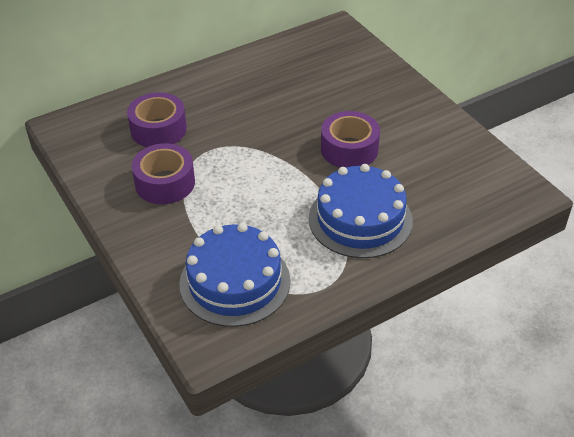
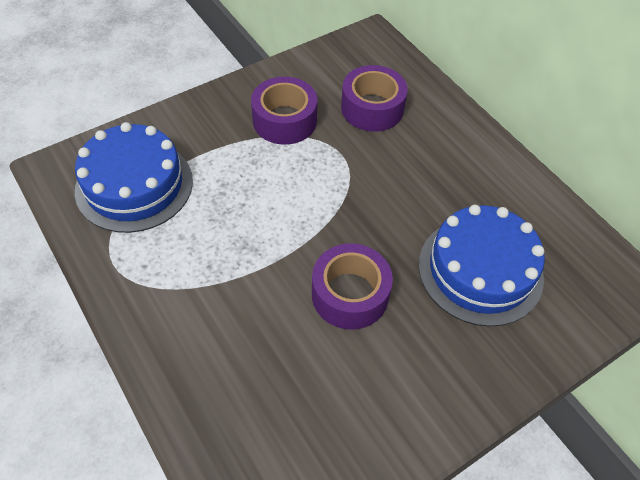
camera: 85 degrees right, 10 degrees up
blue cake [309,164,413,258] -> blue cake moved to [419,205,545,327]

